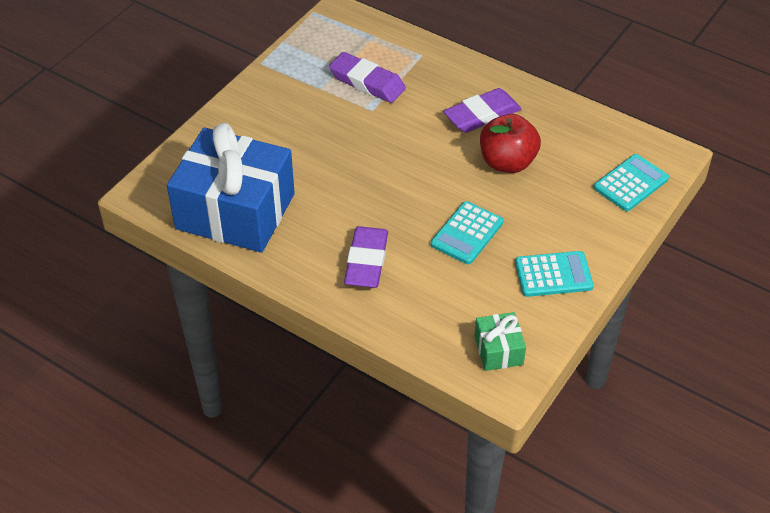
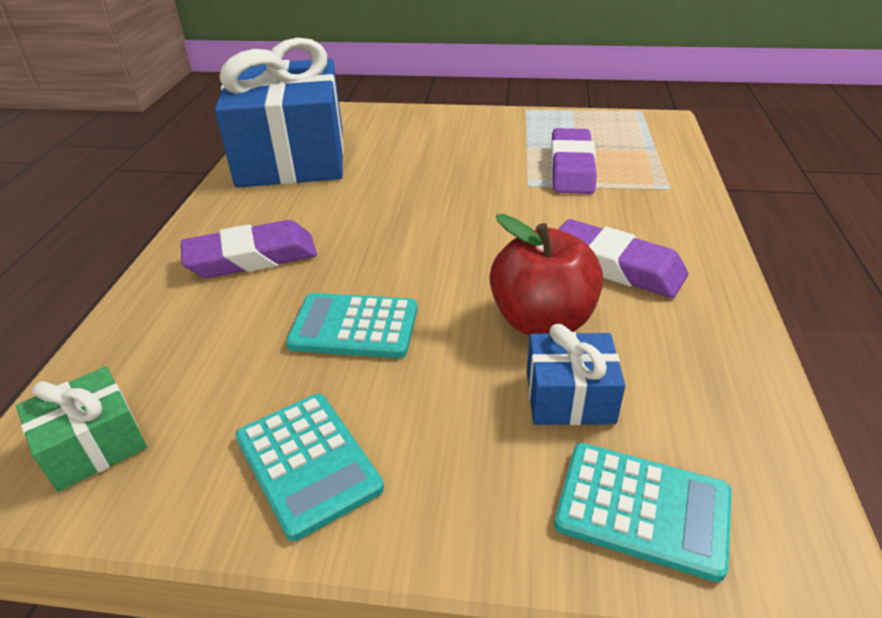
camera: 65 degrees right, 10 degrees down
none -> blue gift [527,324,625,425]

